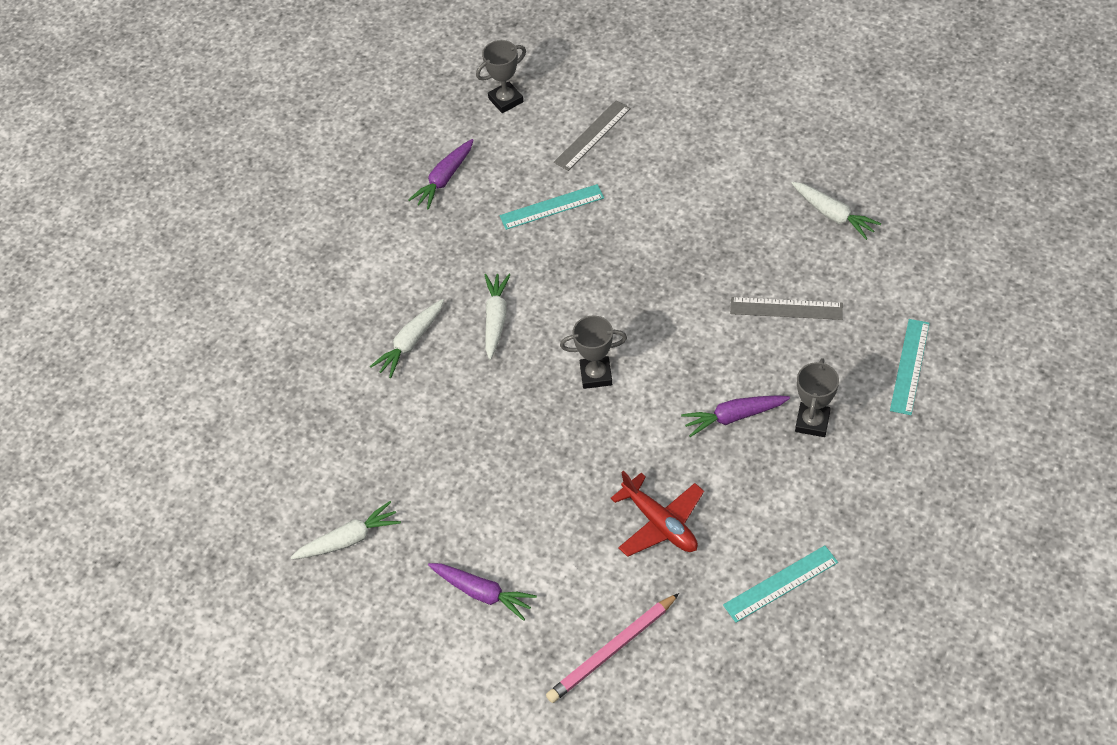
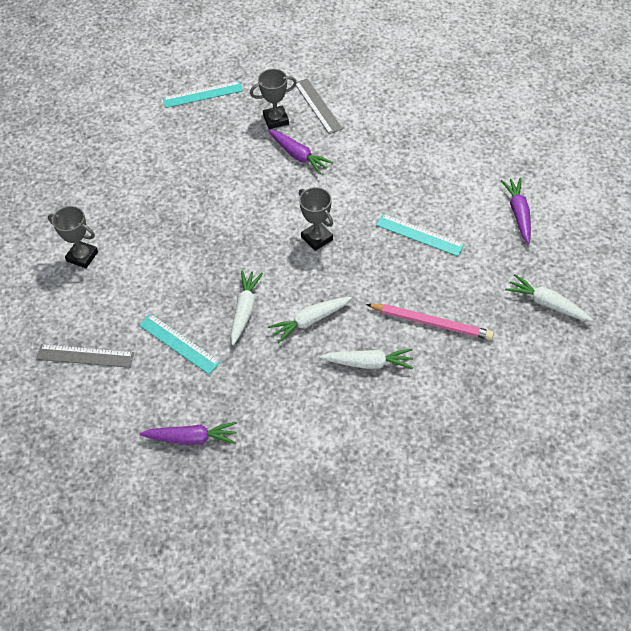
camera: 125 degrees left, 0 degrees up
grey trophy [476,40,526,113] -> grey trophy moved to [48,206,98,268]
pink pencil [546,593,679,703] -> pink pencil moved to [366,304,494,340]
red plane [611,471,704,557] -> none
turquoise ruler [723,545,838,623] -> turquoise ruler moved to [376,214,465,256]
grey ruler [730,297,843,320] -> grey ruler moved to [296,78,343,134]
white carrot [791,182,881,240] -> white carrot moved to [231,270,263,345]

